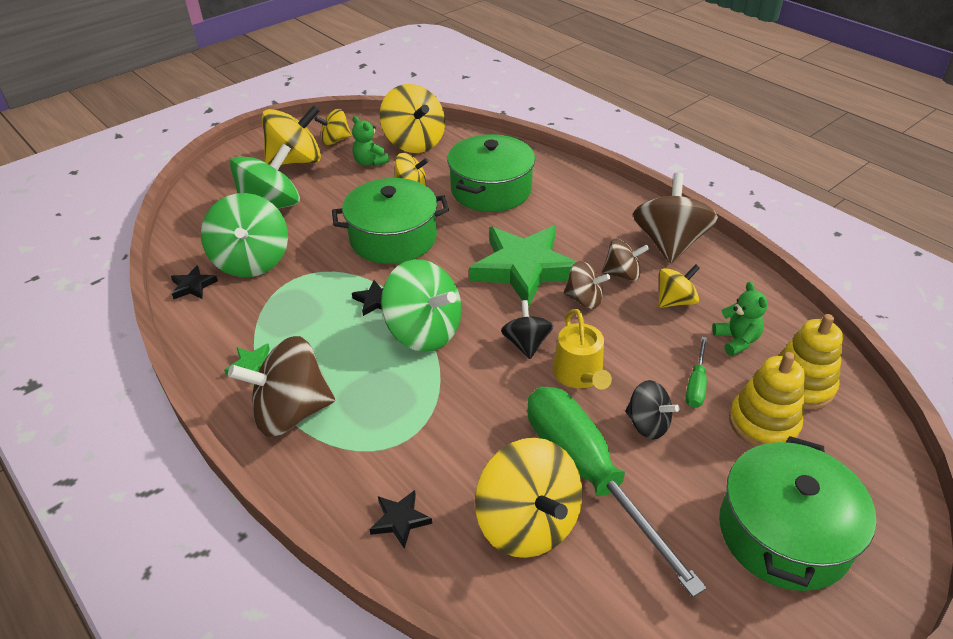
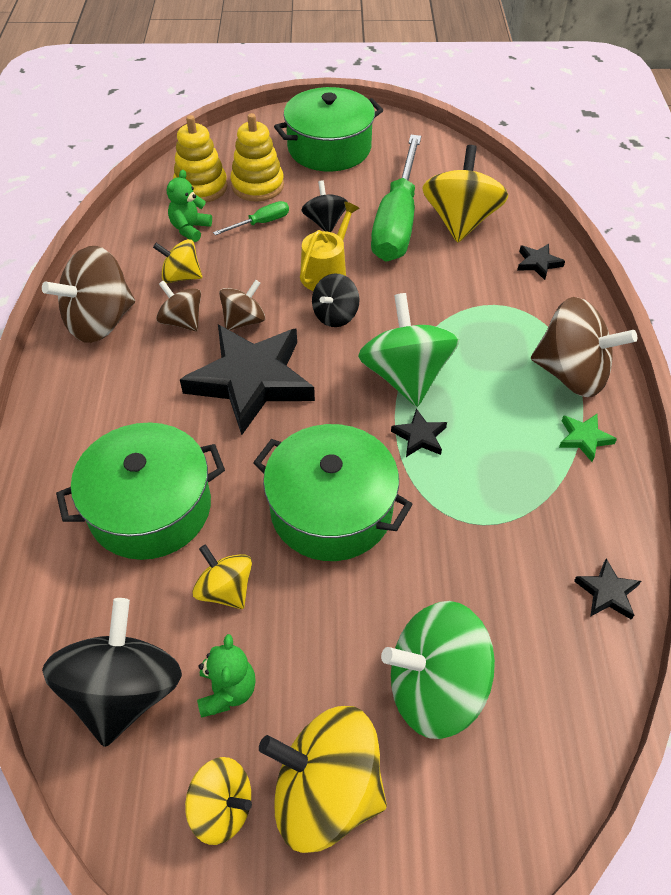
camera: 140 degrees left, 10 degrees up
green spinning top [201,193,288,277] -> none
yellow spinning top [380,84,445,153] -> black spinning top [42,598,182,747]
green star [469,226,577,307] -> black star [180,325,315,435]
brown spinning top [564,261,610,309] -> brown spinning top turned 75 degrees clockwise [219,280,265,330]

